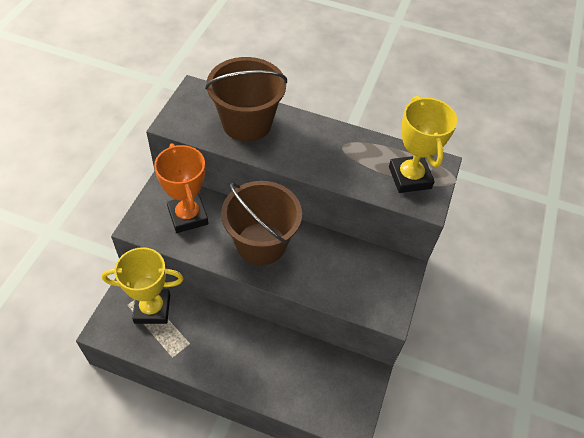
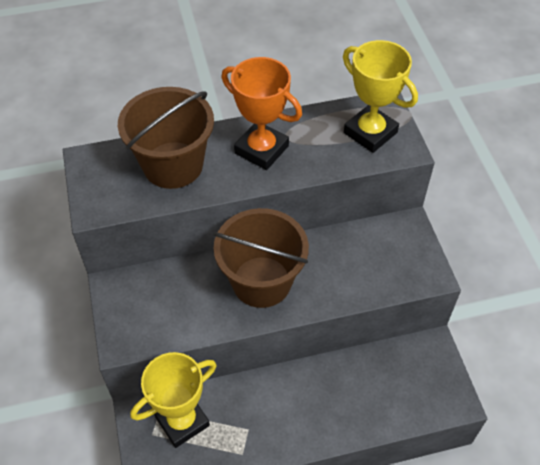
camera: 30 degrees left, 0 degrees up
orange trophy [154,143,208,233] -> orange trophy moved to [221,57,302,170]

